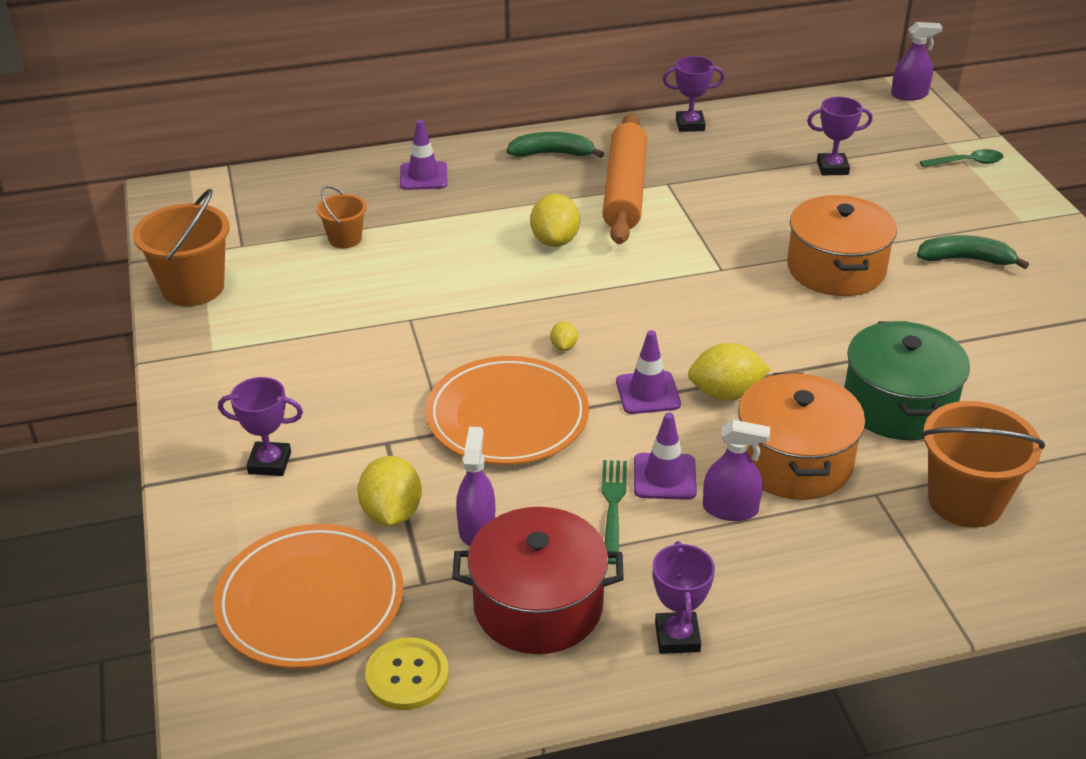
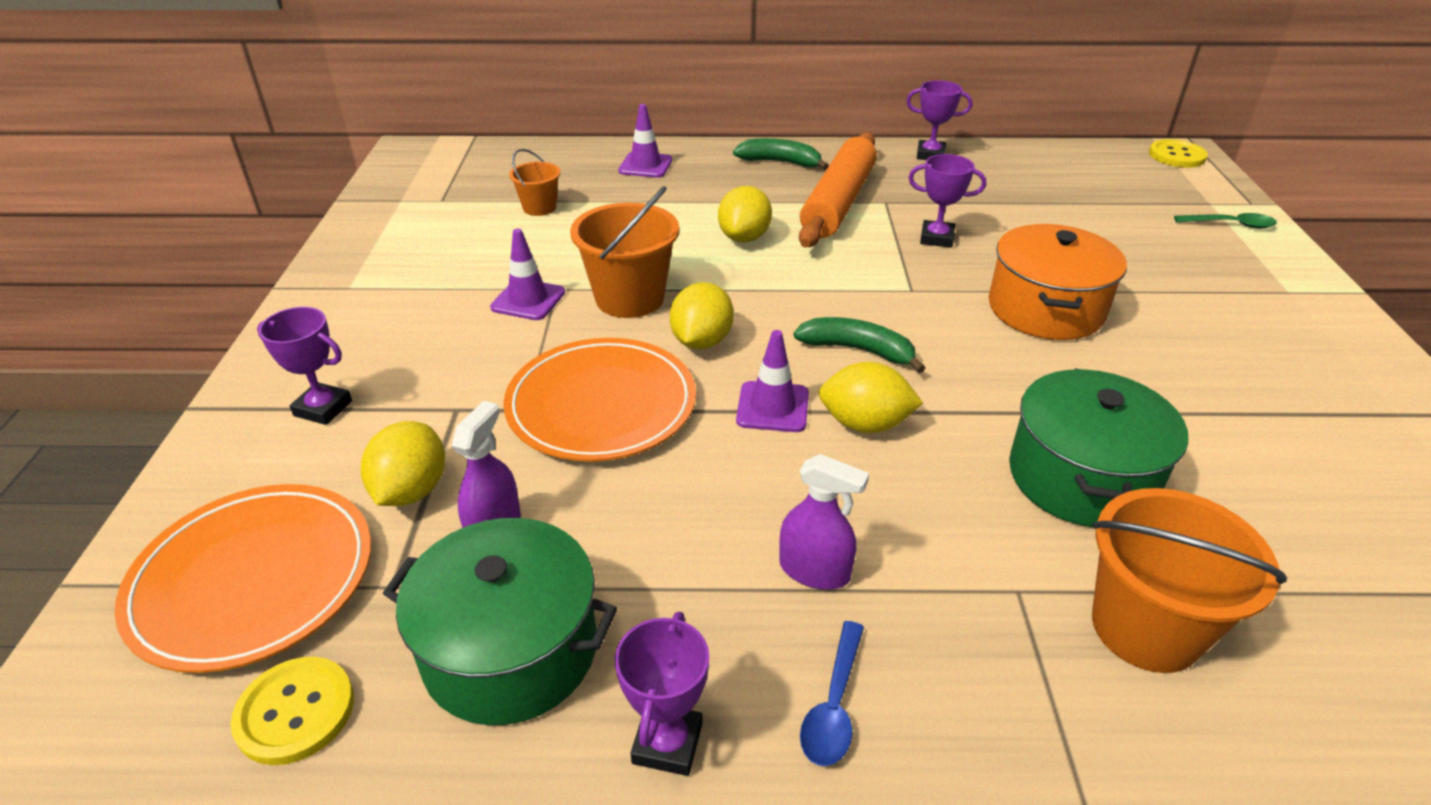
camera: 15 degrees right, 0 degrees up
orange bucket [133,189,230,306] -> orange bucket moved to [570,186,679,318]
red pot [452,507,624,654] -> green pot [383,518,617,725]
yellow lemon [550,321,578,351] -> yellow lemon [670,282,734,349], size x1.99
green fork [601,460,627,564] -> none
purple traffic cone [634,412,697,500] -> purple traffic cone moved to [490,229,565,320]
orange pot [738,372,865,500] -> none
purple trophy [807,97,873,175] -> purple trophy moved to [909,154,986,248]
purple spray bottle [891,22,942,100] -> yellow button [1149,139,1208,168]
green banana [917,235,1029,269] -> green banana moved to [794,317,925,373]
none -> blue spoon [800,621,864,766]

